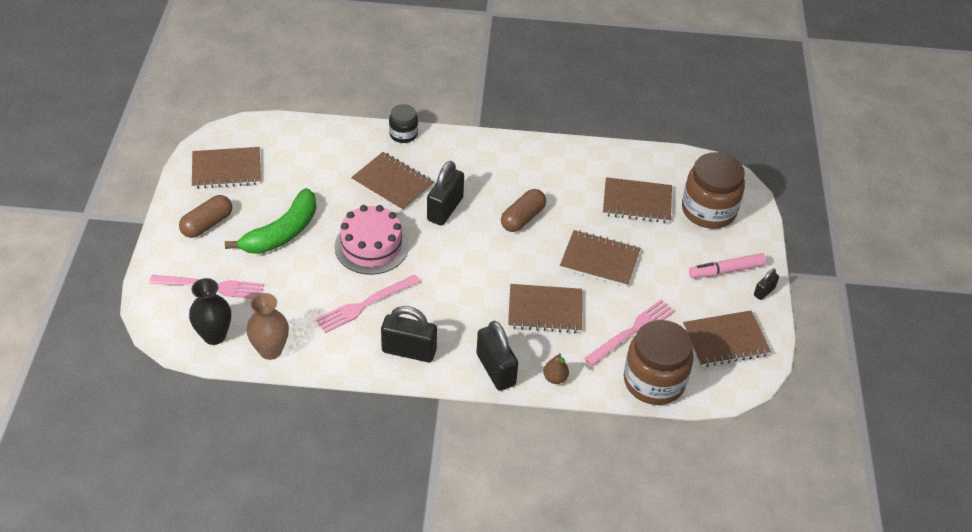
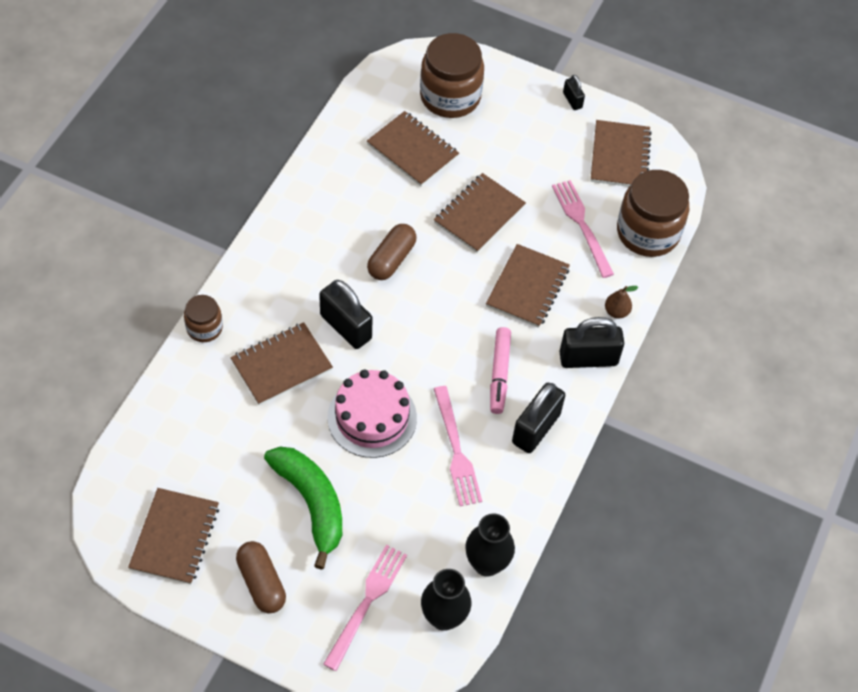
camera: 70 degrees left, 10 degrees up
brown vase [246,293,289,360] -> black vase [465,513,515,577]
black jar [389,104,418,143] -> brown jar [184,295,223,342]
brown capsule [501,189,546,232] -> brown capsule turned 60 degrees clockwise [367,224,416,280]
brown notebook [603,177,672,223] -> brown notebook turned 75 degrees counterclockwise [367,111,459,187]
pink marker [689,253,766,278] -> pink marker moved to [490,327,511,414]

